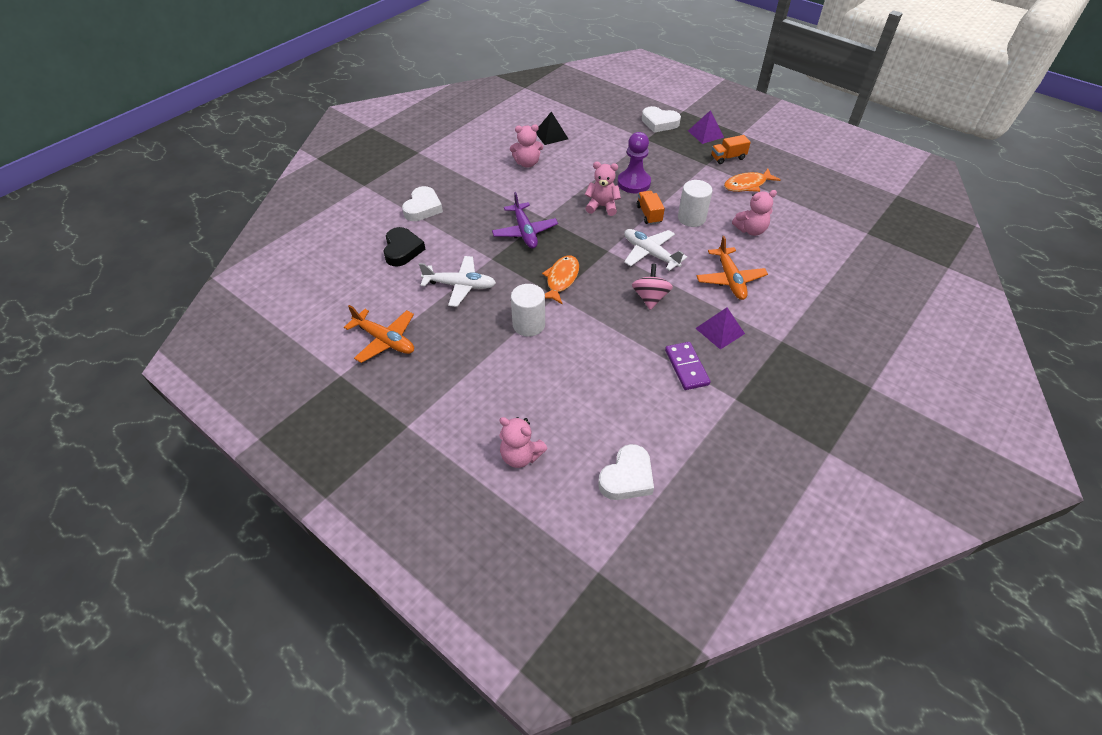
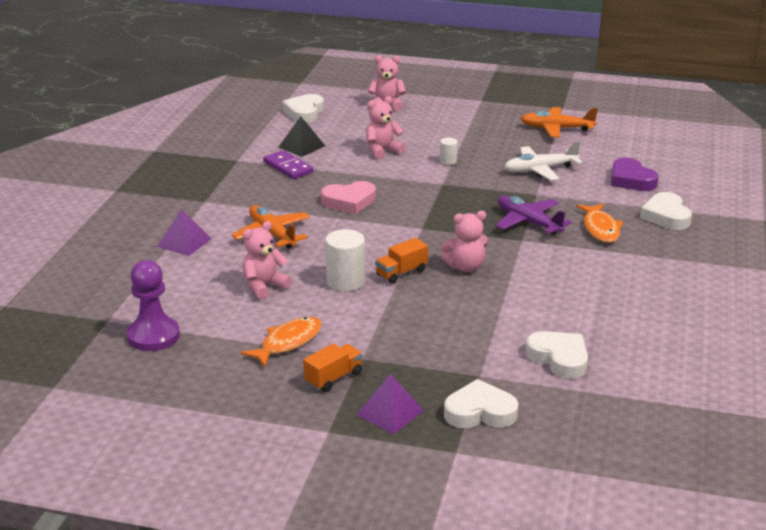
camera: 155 degrees right, 20 degrees down
black heart [384,227,425,266] -> purple heart [611,158,659,191]
pink teddy bear [510,124,543,168] -> pink teddy bear moved to [366,96,405,160]
white cylinder [511,284,545,337] -> white cylinder [440,138,458,165], size x0.54
black pyramid [536,111,568,145] -> black pyramid moved to [279,116,325,157]
orange fish [542,255,579,304] -> orange fish moved to [576,203,623,243]
purple pawn [617,132,651,193] -> purple pawn moved to [127,260,180,351]
white plane [624,229,687,271] -> none
pink spinning top [632,264,673,310] -> pink heart [321,181,376,214]
orange truck [637,191,665,225] -> orange truck turned 90 degrees clockwise [375,238,428,284]
purple pyramid [695,307,745,350] -> purple pyramid moved to [157,209,212,256]
none -> white heart [525,331,588,379]

